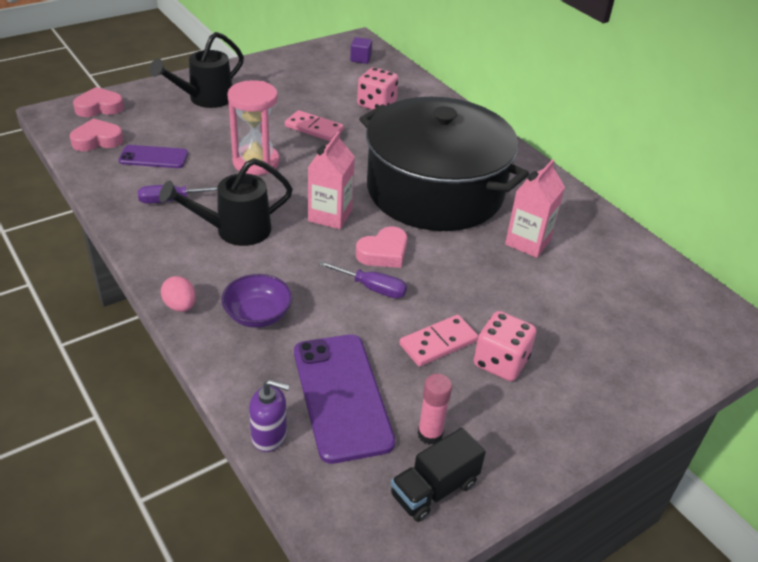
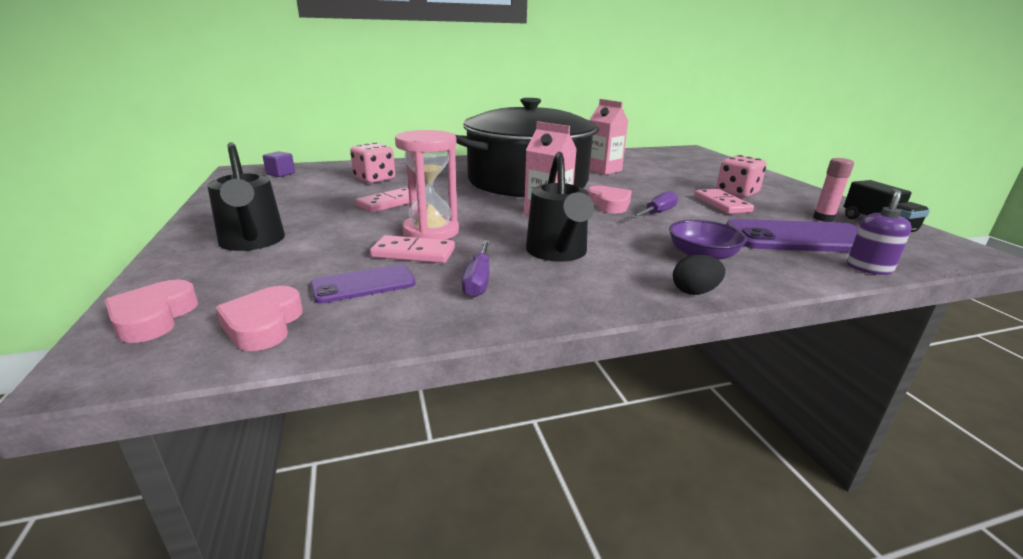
camera: 70 degrees left, 15 degrees down
purple phone [118,145,188,168] -> purple phone turned 45 degrees clockwise [311,264,416,304]
pink egg [161,276,196,312] -> black egg [673,255,725,295]
none -> pink domino [370,235,455,263]

